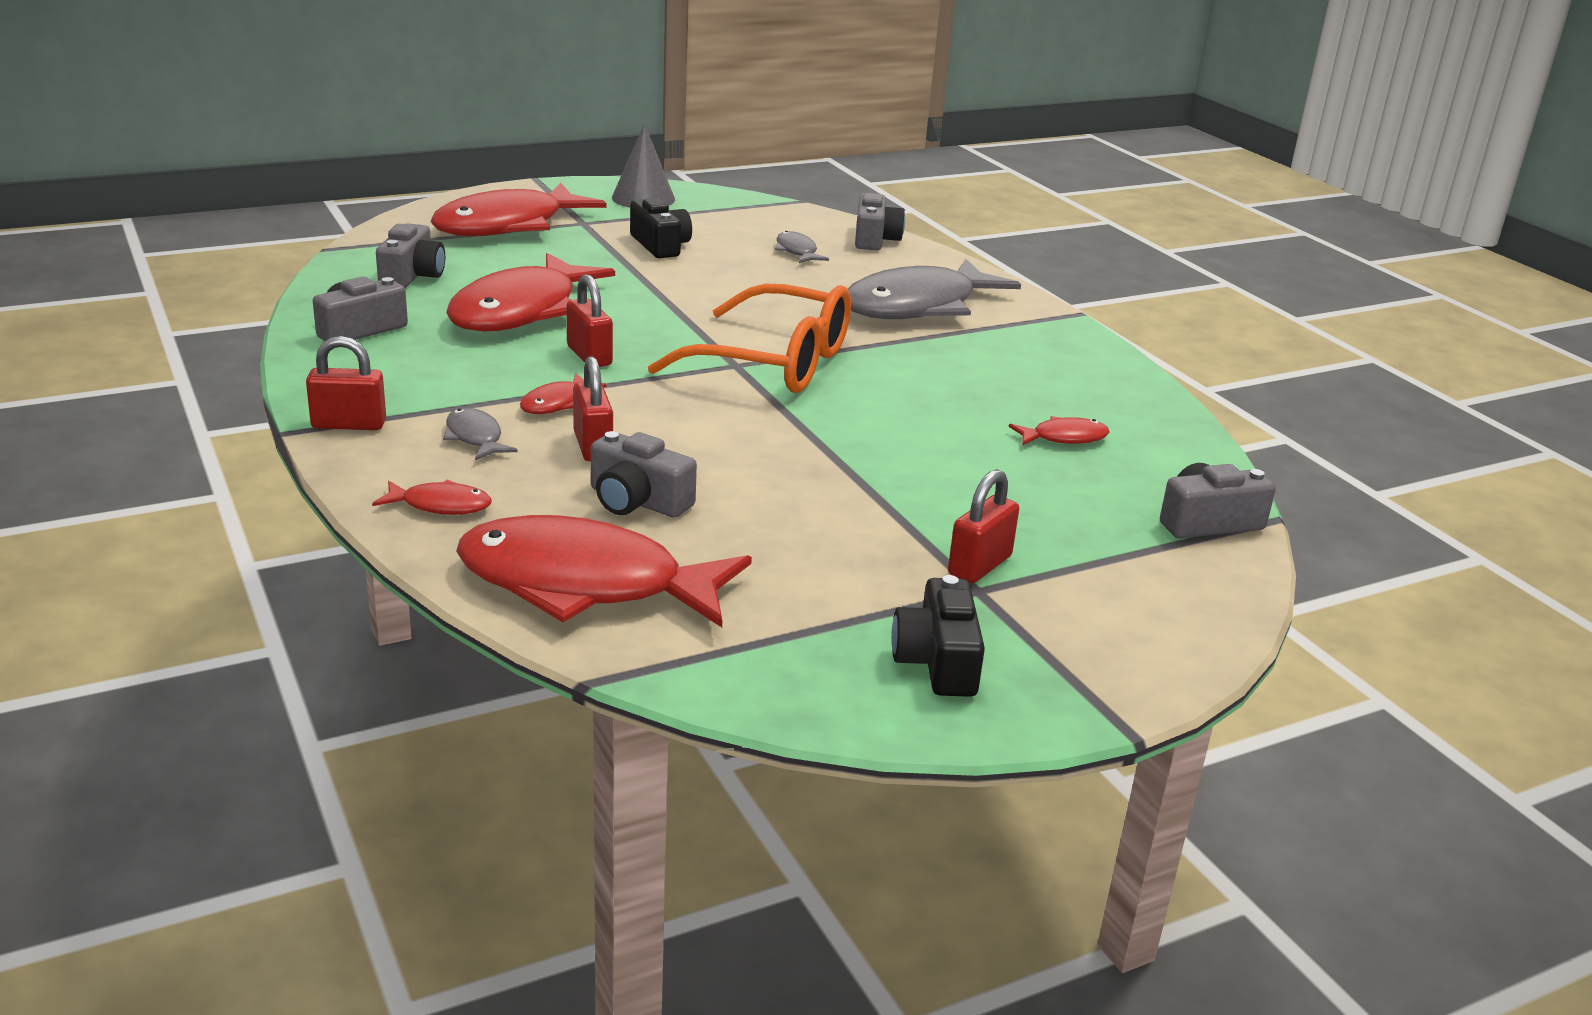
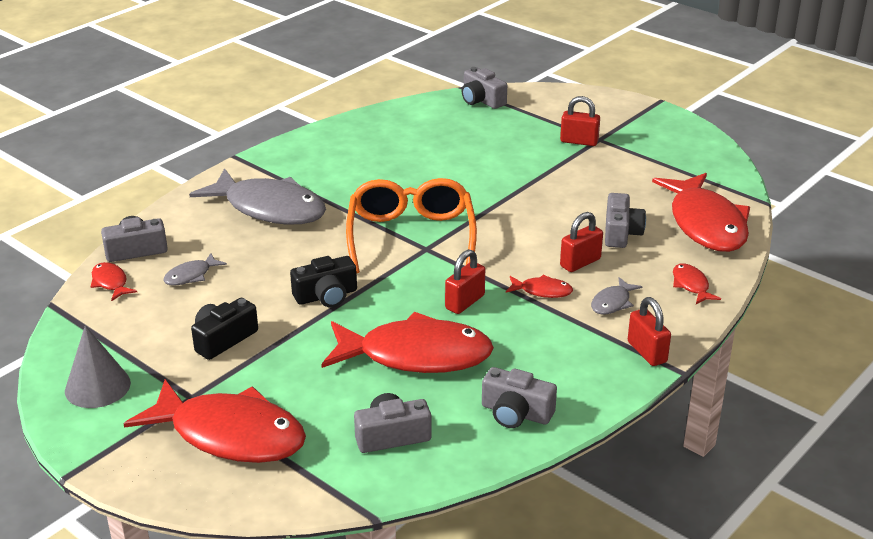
camera: 110 degrees left, 5 degrees up
black camera [891,575,985,697] -> black camera moved to [290,256,357,307]
red fish [1009,416,1110,445] -> red fish moved to [91,262,137,301]

